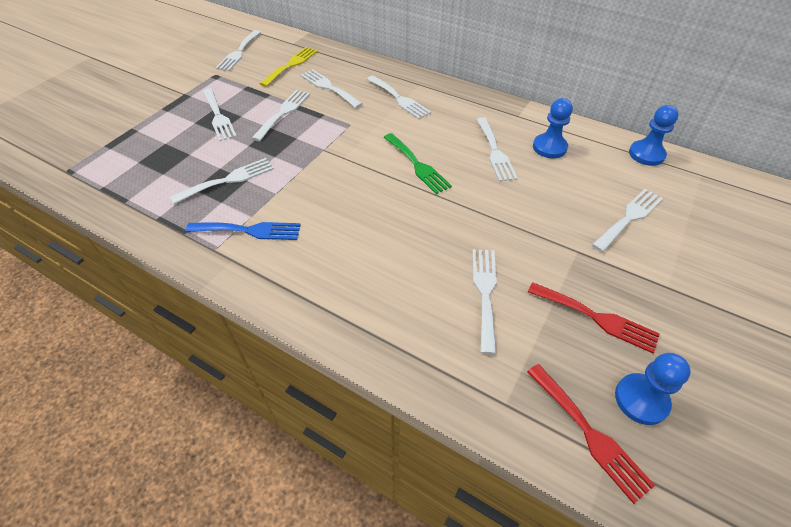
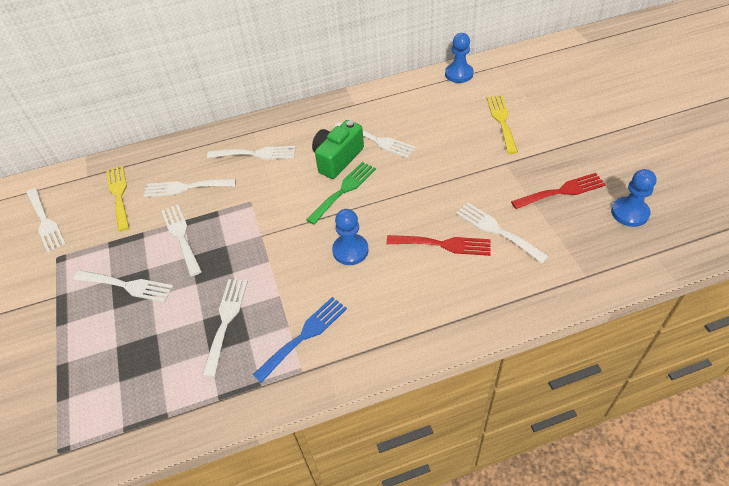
camera: 45 degrees left, 0 degrees up
green fork [384,133,452,194] -> green fork turned 60 degrees counterclockwise [306,162,376,225]
red fork [527,364,655,504] -> red fork moved to [386,235,491,256]
blue pawn [533,98,573,158] -> blue pawn moved to [332,209,369,265]
white fork [592,189,663,252] -> yellow fork [487,96,518,154]
none -> green camera [312,120,364,179]

